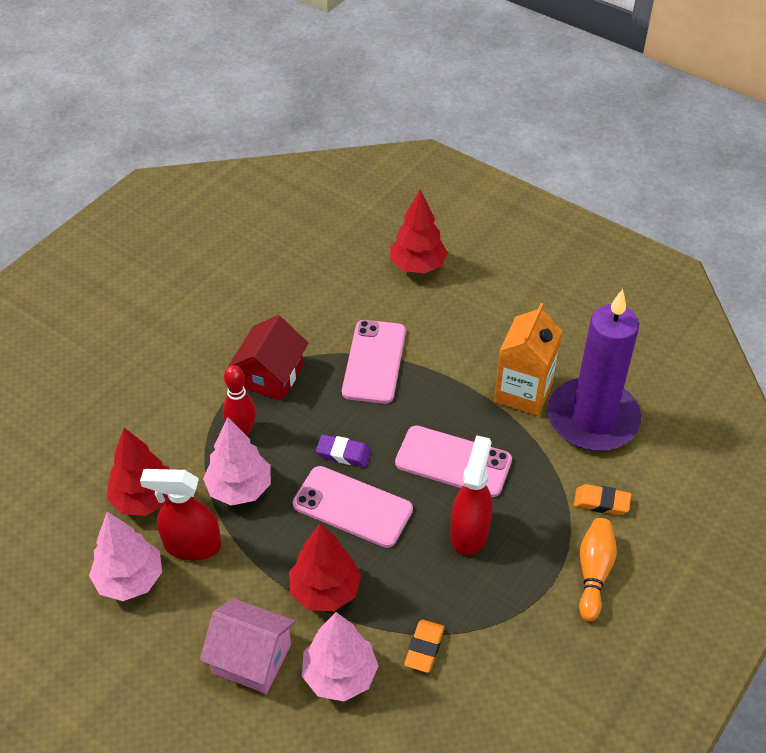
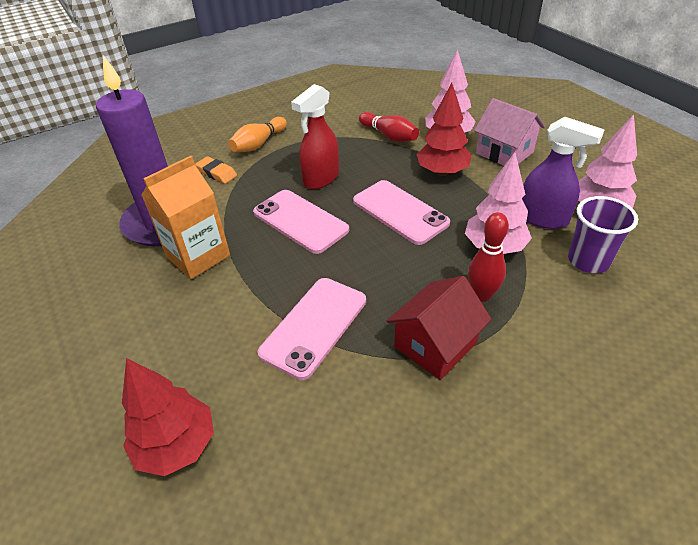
camera: 155 degrees left, 5 degrees down
red tree [107,428,169,516] -> purple cup [568,196,638,273]
red spray bottle [140,469,221,560] -> purple spray bottle [522,117,605,229]
purple eraser [316,435,371,467] -> none
orange eraser [404,620,445,673] -> red bowling pin [359,112,419,142]

